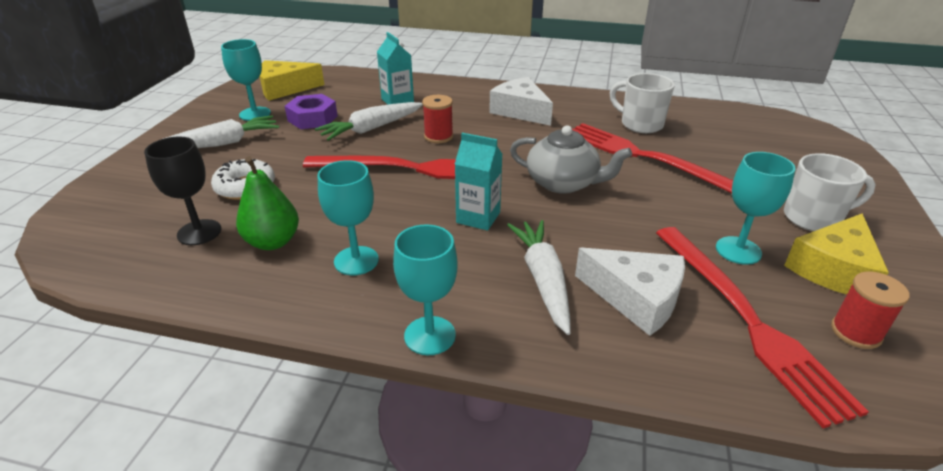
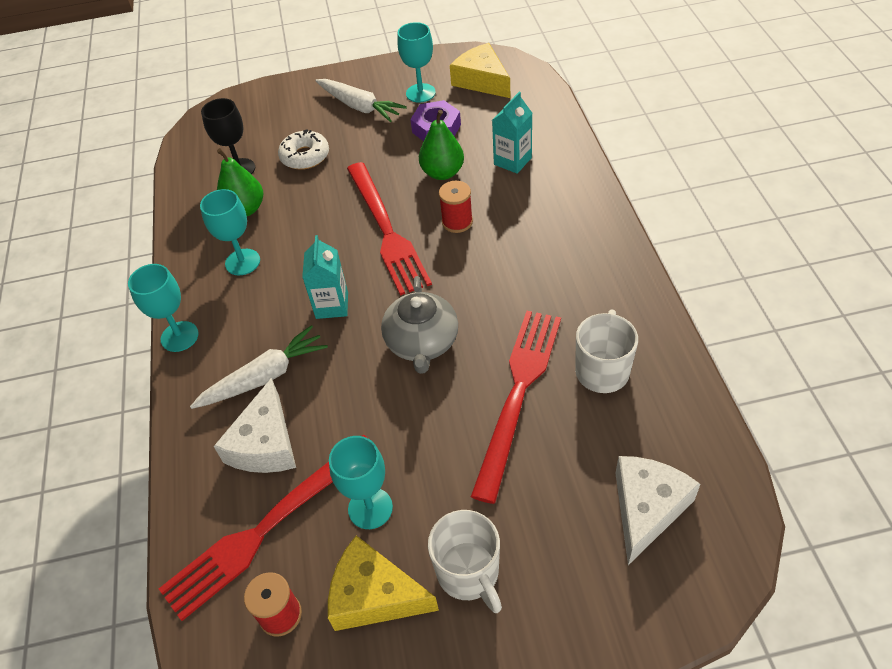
camera: 70 degrees right, 15 degrees up
white carrot [315,102,423,141] -> green pear [419,110,464,180]
white cheese [489,77,553,126] -> white cheese moved to [615,456,700,565]

